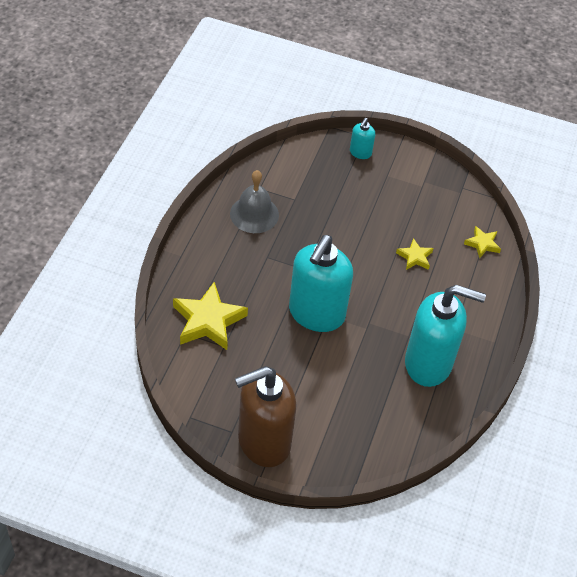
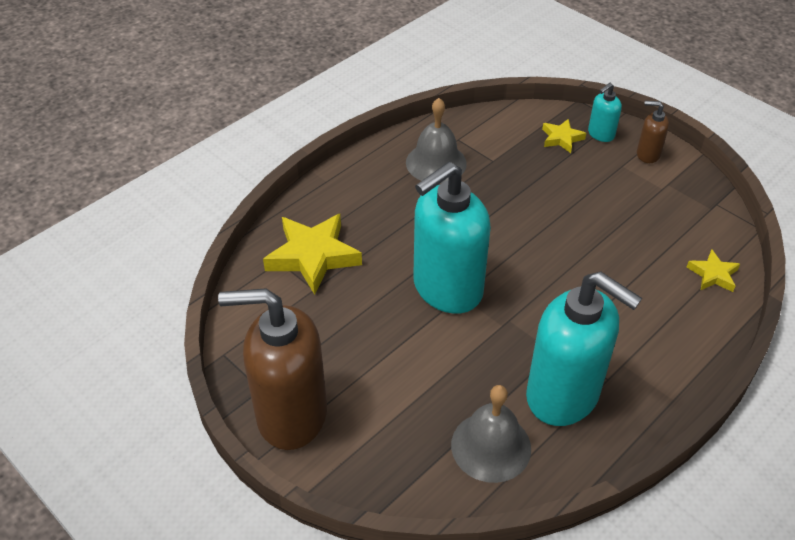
camera: 30 degrees right, 5 degrees down
yellow star [396,238,433,270] -> yellow star moved to [542,119,586,153]
none -> grey bell [451,385,531,483]
none -> brown soap dispenser [637,101,669,163]

